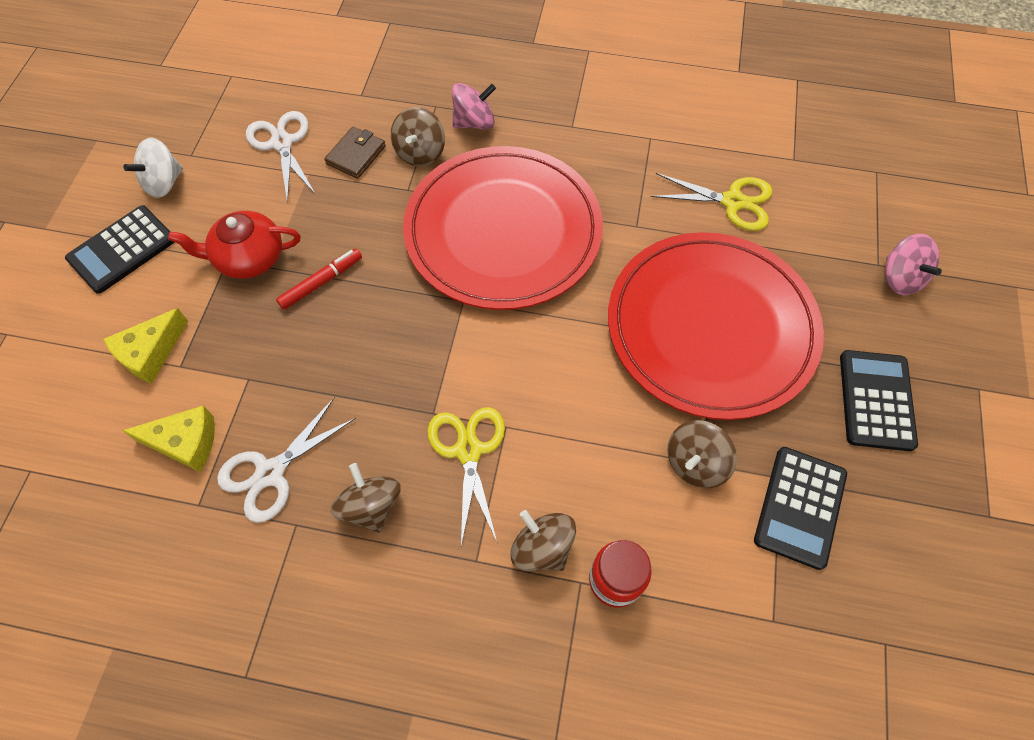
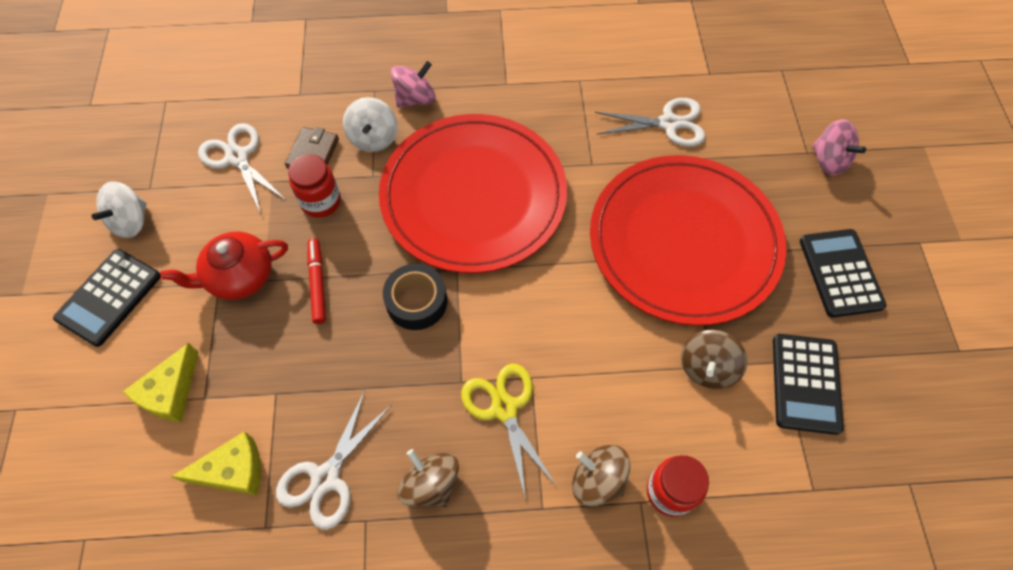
camera: 15 degrees left, 0 degrees up
red marker [276,248,362,310] -> red marker turned 45 degrees counterclockwise [307,238,326,324]
brown spinning top [391,107,445,166] -> white spinning top [343,97,397,152]
yellow scissors [651,173,772,231] -> white scissors [595,98,705,147]
none -> red jar [288,154,341,218]
none -> black tape [383,264,447,330]

